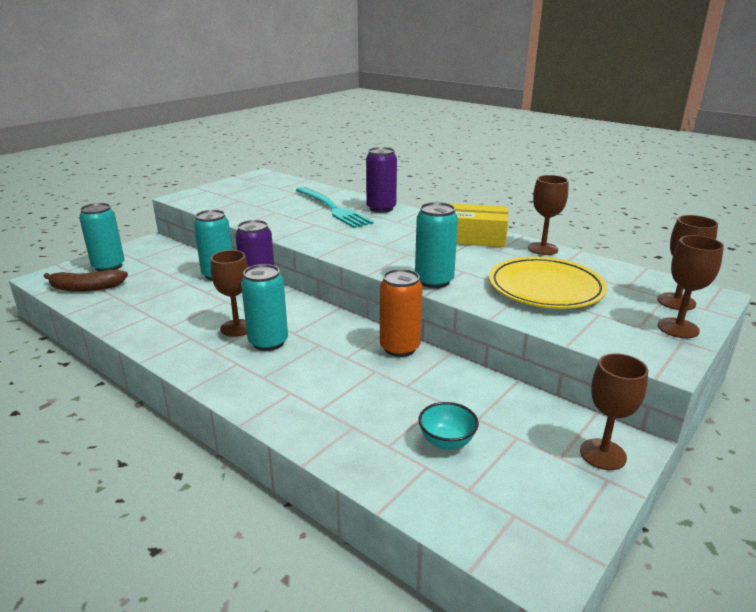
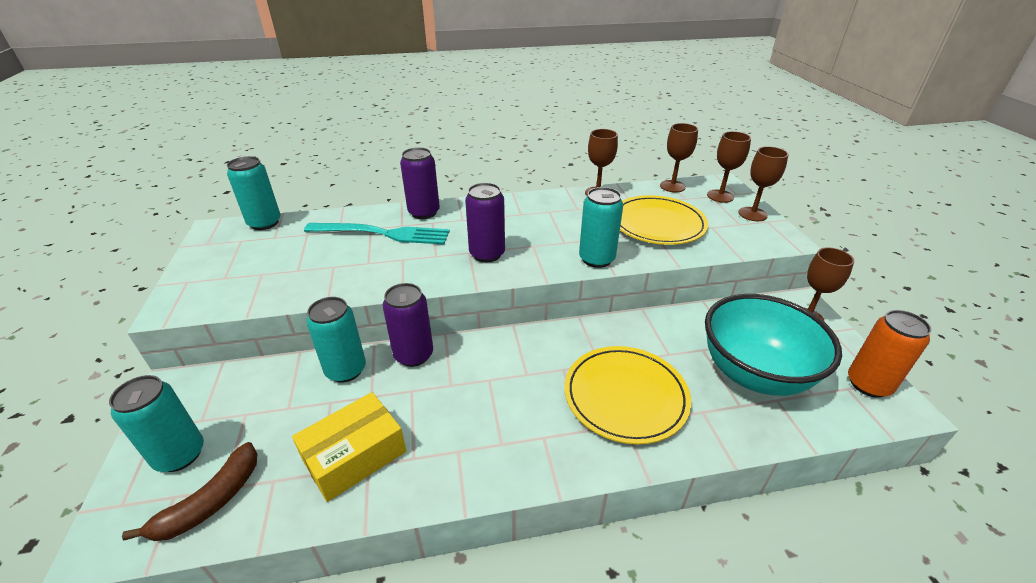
camera: 50 degrees left, 10 degrees up
brown goblet [211,250,248,337] -> brown goblet moved to [660,123,698,192]
turquoise can [241,264,288,351] -> turquoise can moved to [227,156,281,230]
orange can [380,269,423,357] -> orange can moved to [848,310,932,398]
turquoise bowl [418,402,479,450] -> turquoise bowl [705,294,842,396], size x2.48
yellow box [450,203,508,247] -> yellow box moved to [292,392,406,502]
none -> purple can [465,183,505,262]
none -> yellow plate [564,346,691,444]

